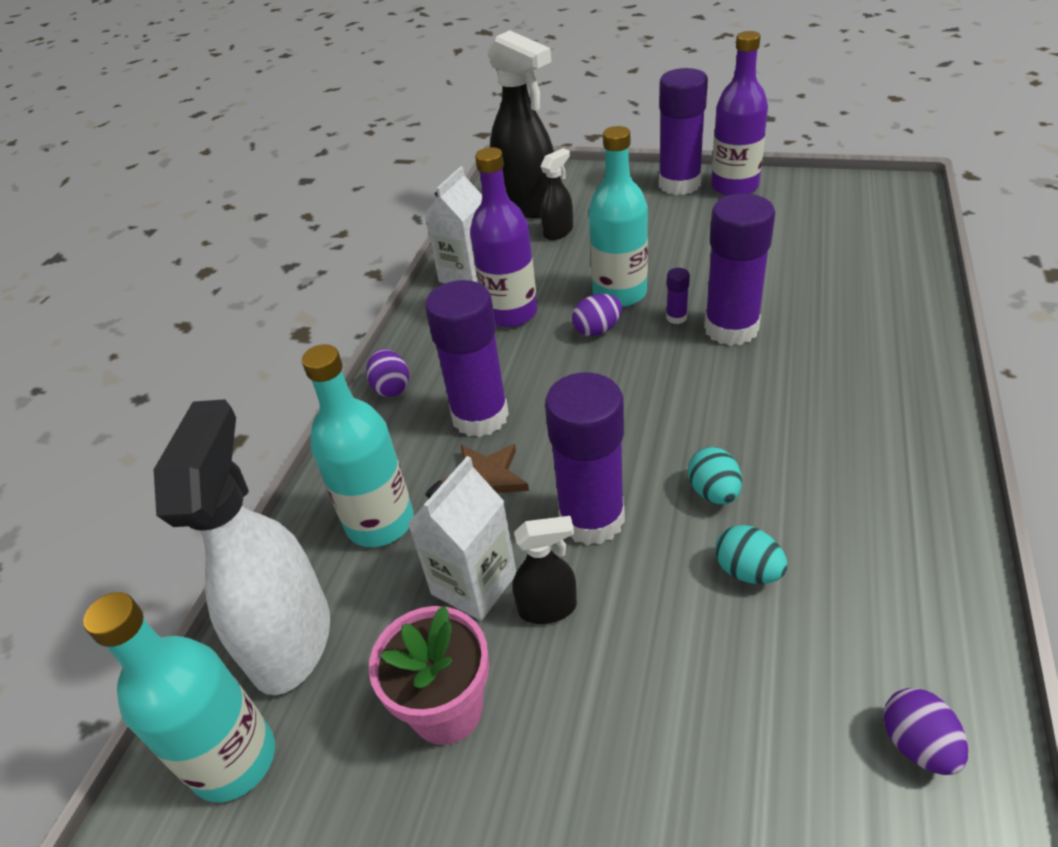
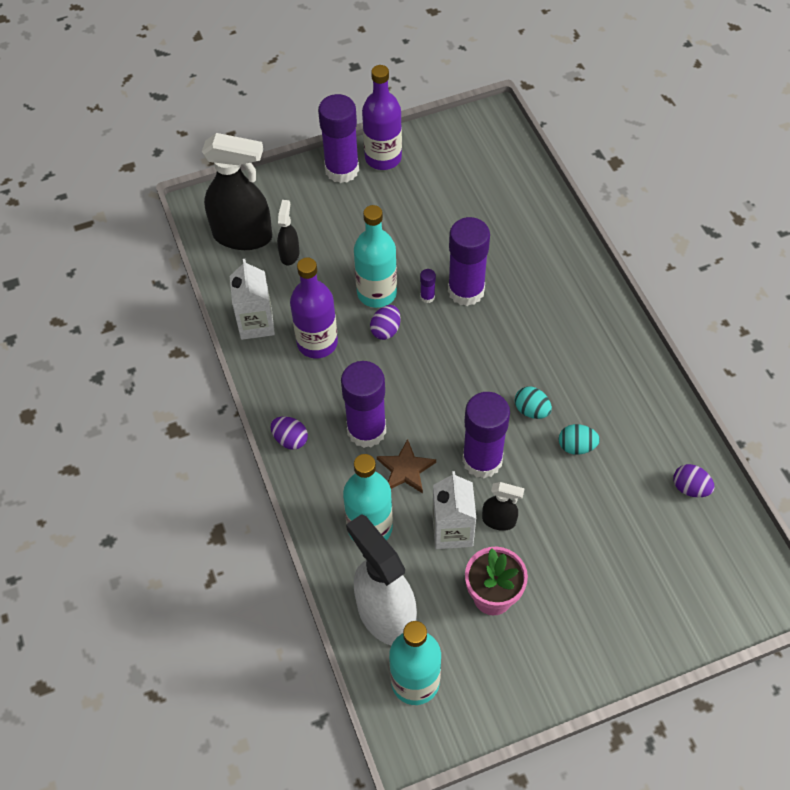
camera: 40 degrees left, 15 degrees up
black spray bottle [513,516,577,624] -> black spray bottle turned 60 degrees clockwise [482,482,525,531]

